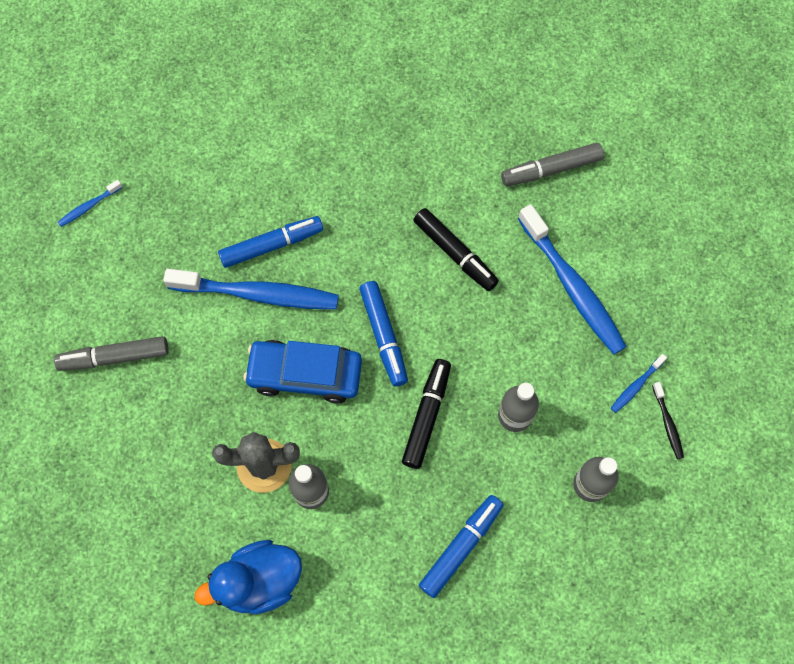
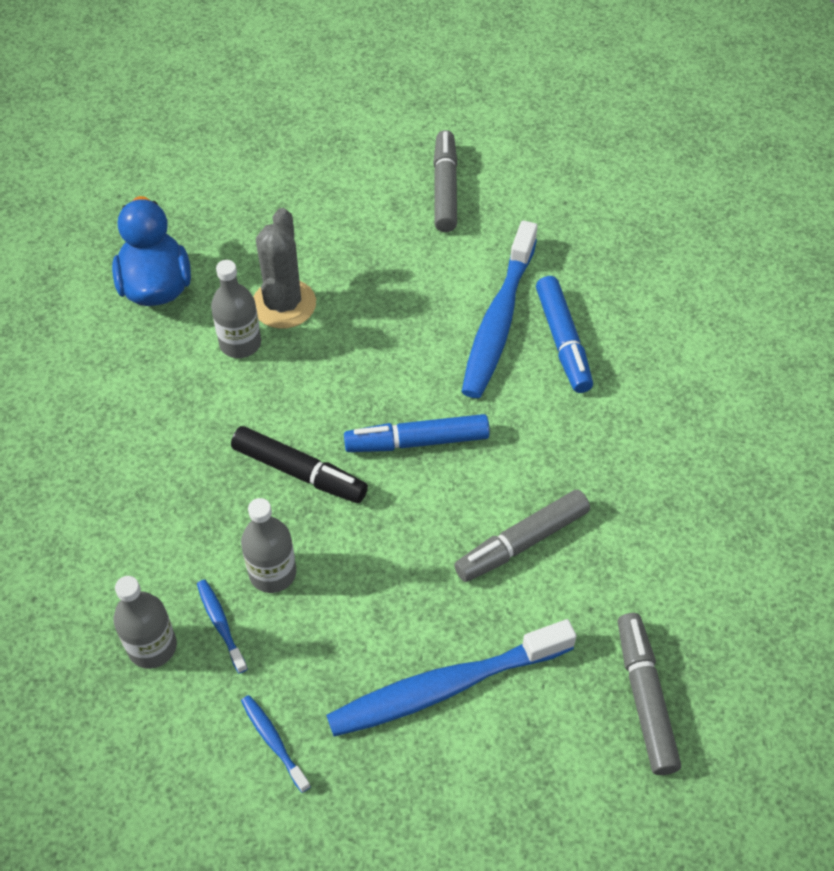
camera: 100 degrees right, 15 degrees down
blue toothbrush [58,180,123,227] -> blue toothbrush moved to [197,579,248,674]
blue car [244,340,362,403] -> none
black marker [413,208,499,291] -> grey marker [454,490,590,582]
blue marker [419,495,504,598] -> none
black toothbrush [652,382,684,459] -> none

